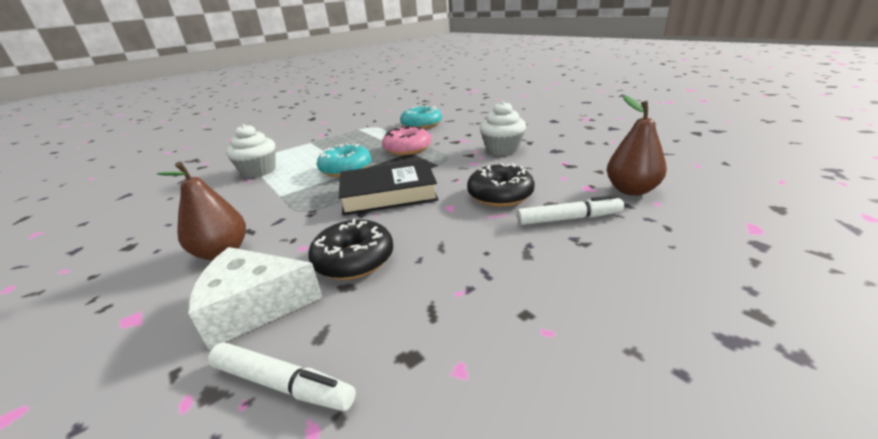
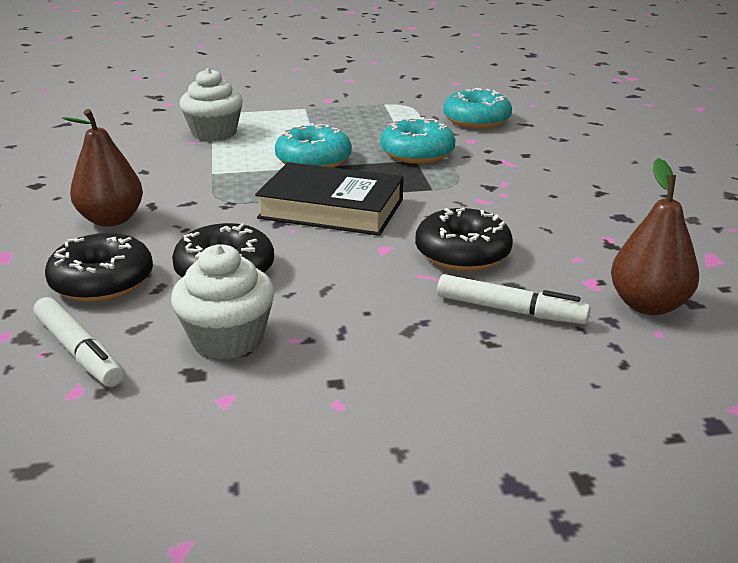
camera: 25 degrees right, 0 degrees up
white cheese [188,247,323,350] -> black donut [45,233,153,302]
pink donut [382,126,431,155] -> turquoise donut [380,117,456,164]
white cupcake [480,101,526,156] -> white cupcake moved to [171,244,275,360]

